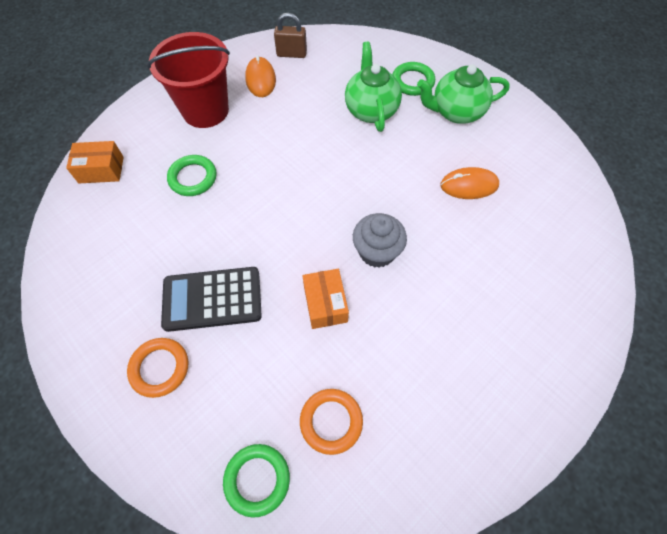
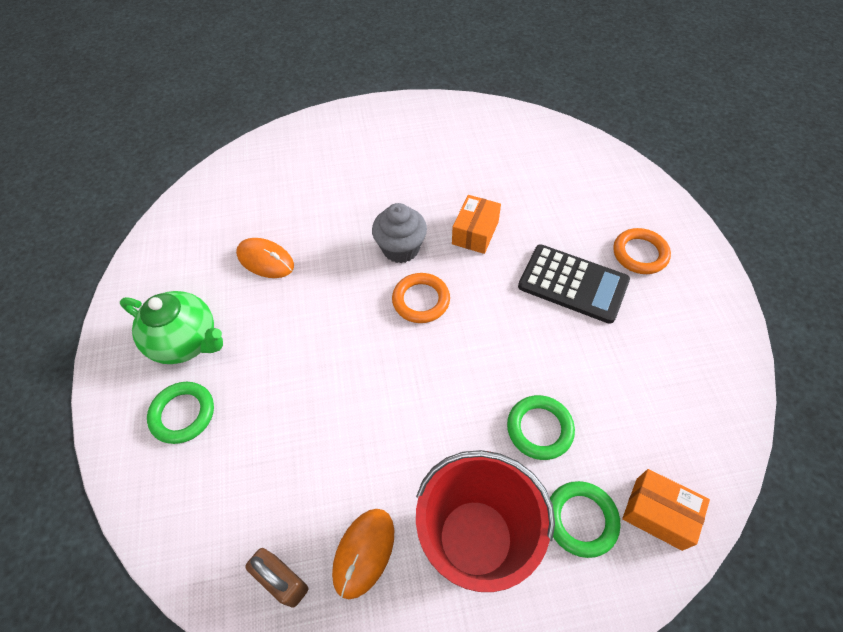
camera: 145 degrees left, 5 degrees down
green ring [223,444,290,518] -> green ring moved to [550,481,621,558]
orange ring [300,389,363,455] -> orange ring moved to [392,273,450,323]
green teapot [345,42,402,132] -> none

